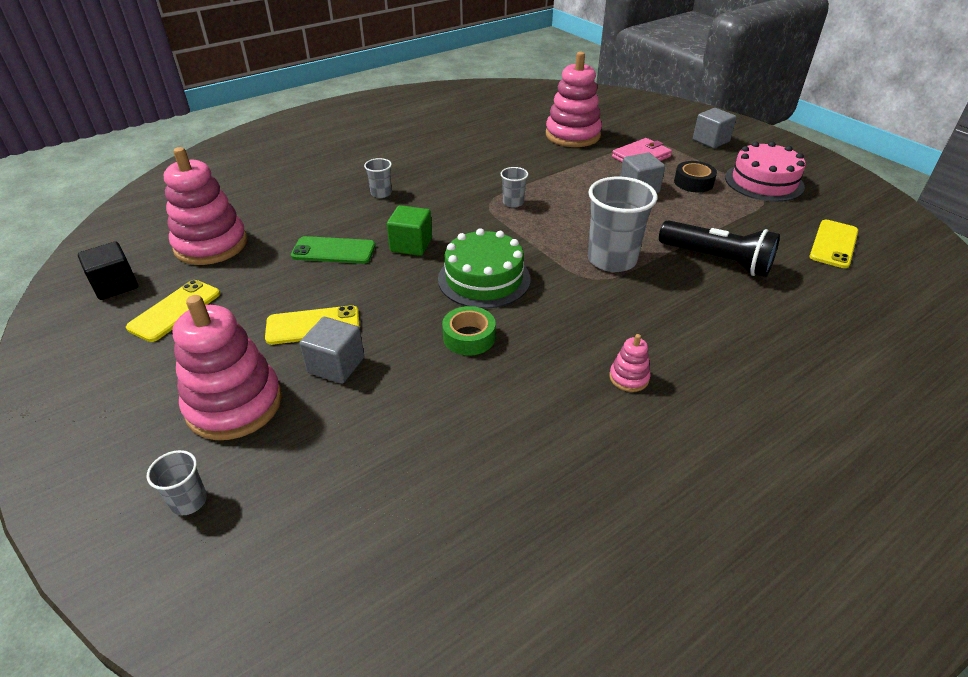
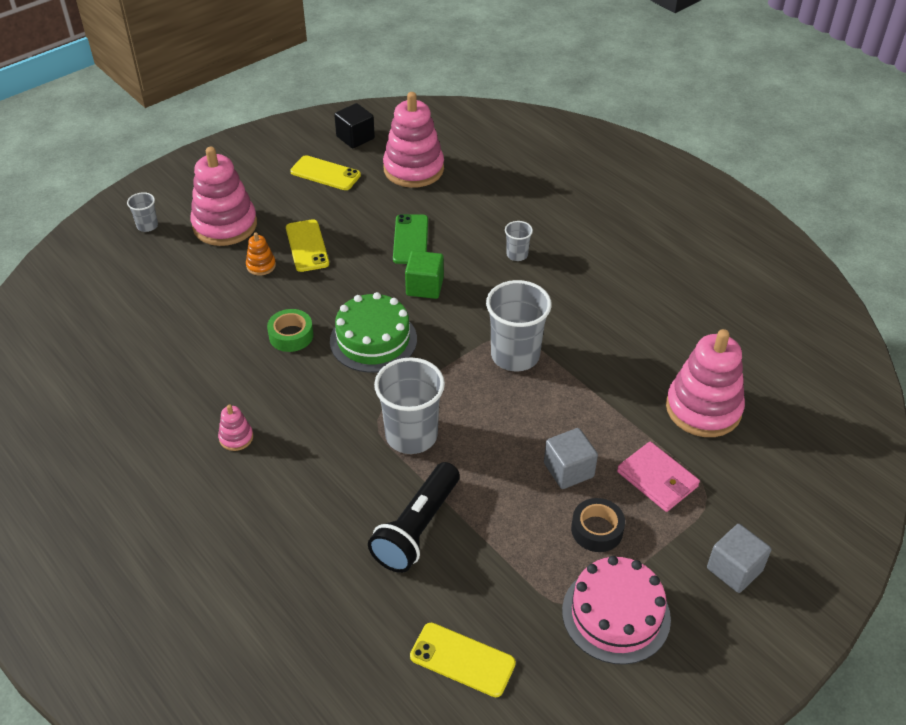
camera: 85 degrees right, 5 degrees up
grey cube [300,317,364,384] -> orange stacking toy [246,232,276,276]
grey cup [501,167,528,208] -> grey cup [486,280,552,372], size x2.07

